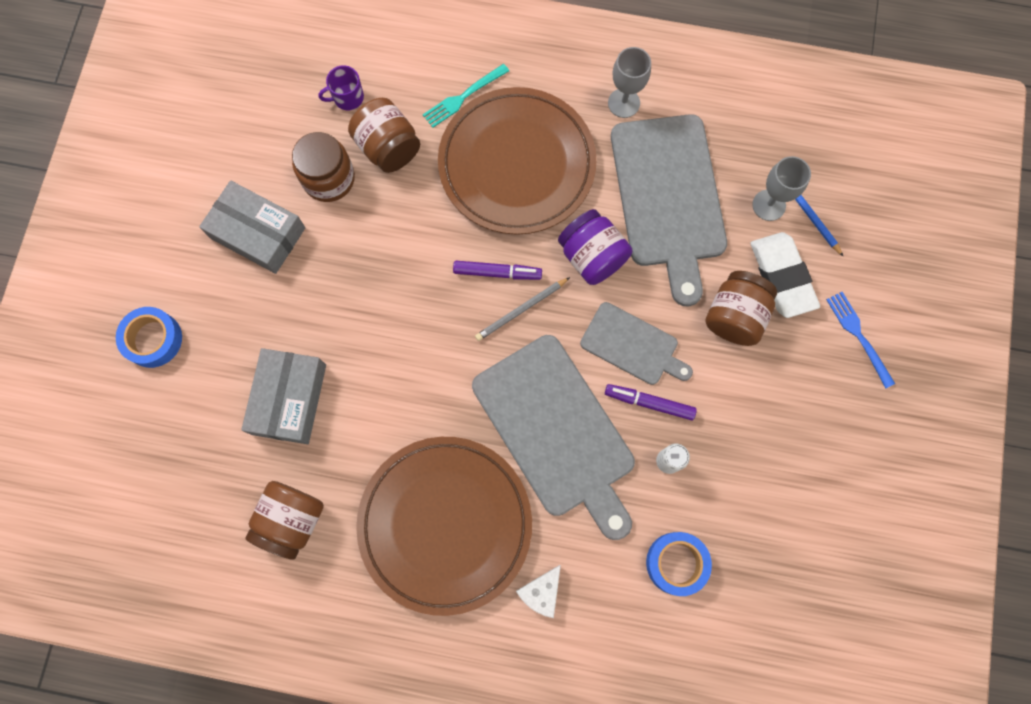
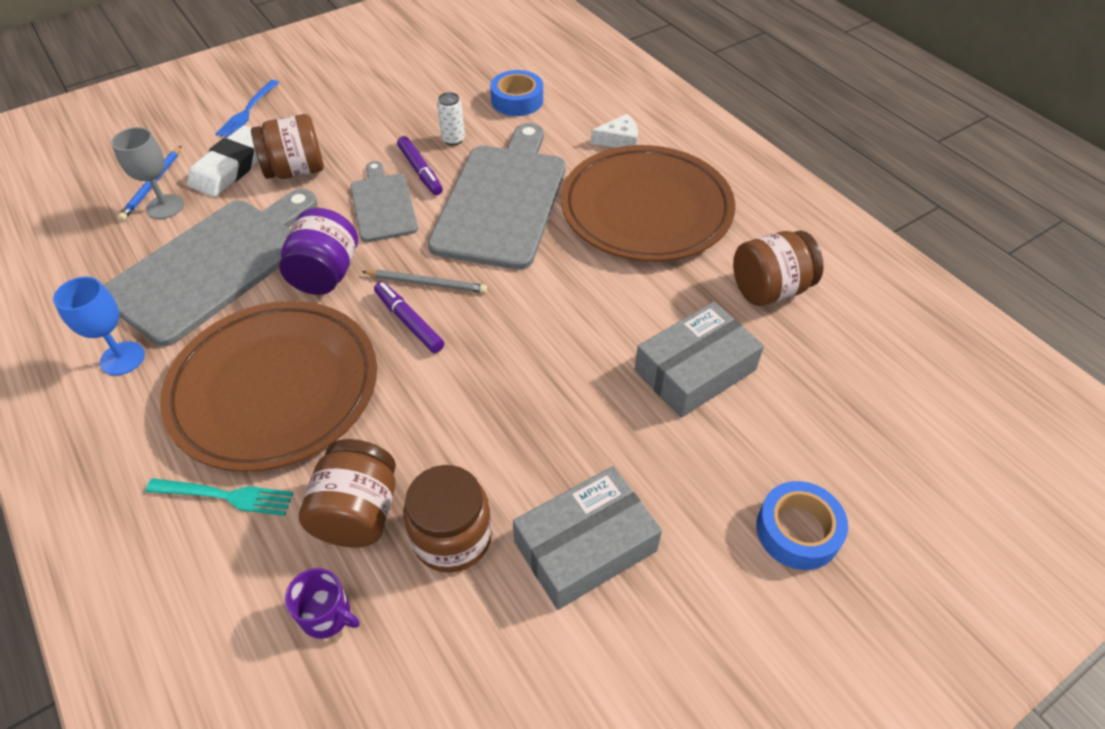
camera: 135 degrees left, 25 degrees down
grey box [199,180,306,274] -> grey box turned 75 degrees clockwise [513,466,662,610]
grey goblet [608,47,651,118] -> blue goblet [53,277,145,375]

